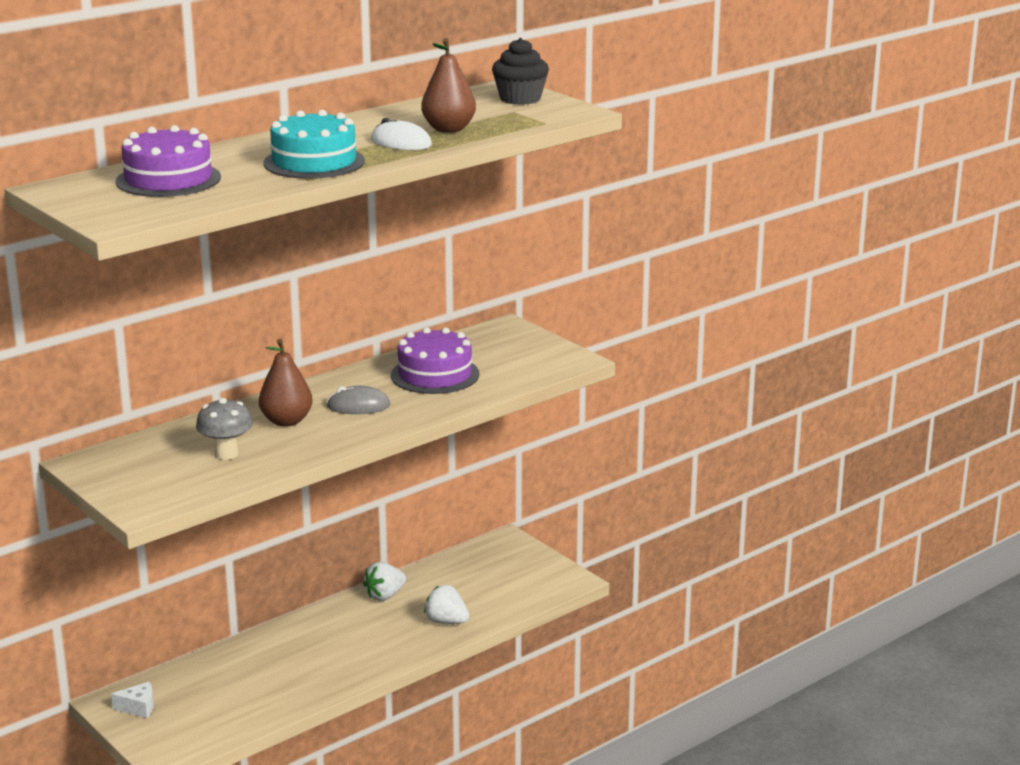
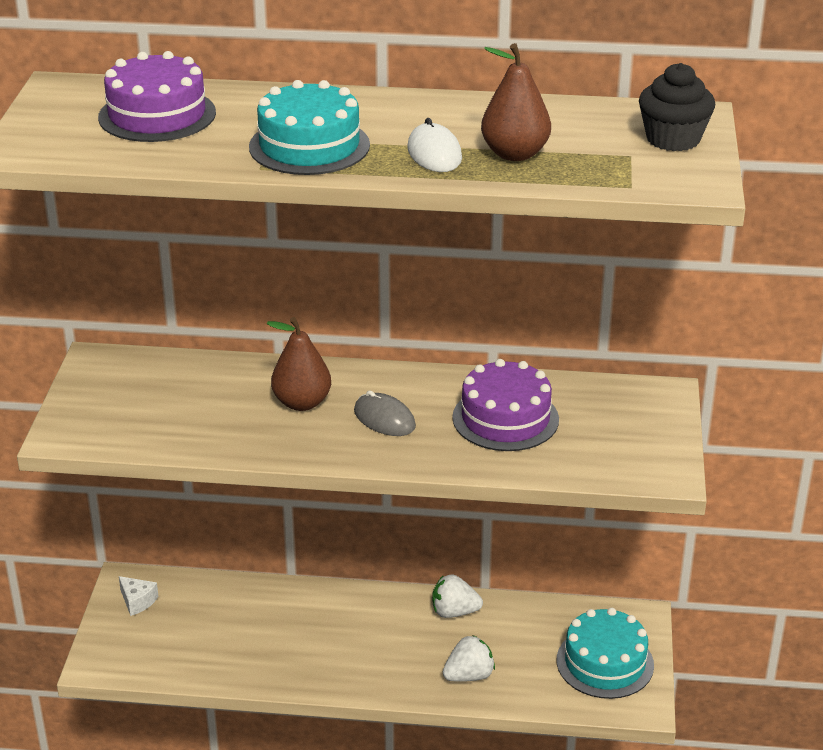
camera: 45 degrees right, 10 degrees up
grey mushroom [196,398,253,460] -> none
white strawberry [424,585,469,624] -> white strawberry turned 75 degrees clockwise [443,635,495,682]
none -> turquoise cake [557,608,654,699]

